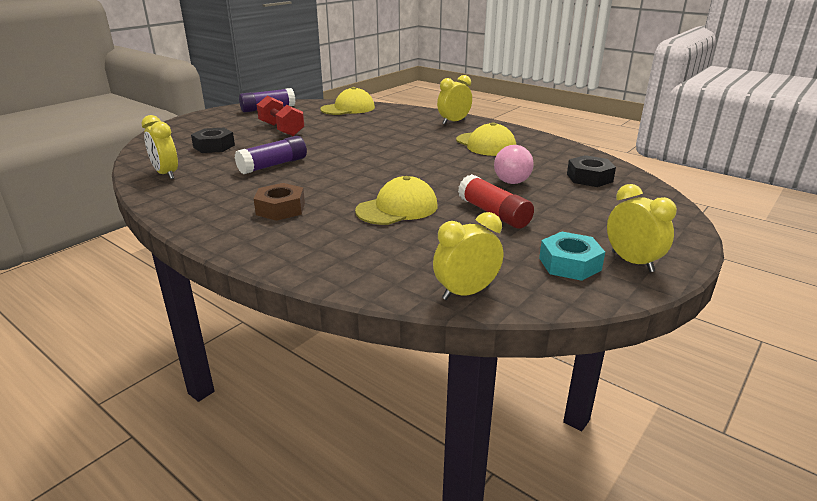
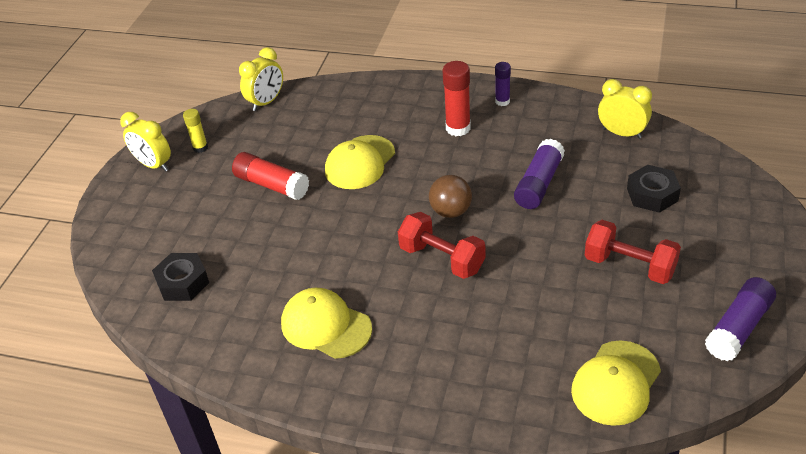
camera: 160 degrees right, 15 degrees up
brown nut [254,183,305,221] -> red glue stick [442,61,471,136]
yellow clock [437,75,472,124] -> none
pink ball [494,145,534,184] -> none
turquoise nut [539,232,605,281] -> yellow glue stick [183,109,208,153]
none -> red dumbbell [398,212,486,279]
none -> brown ball [429,175,472,218]
none -> purple glue stick [495,62,511,106]

